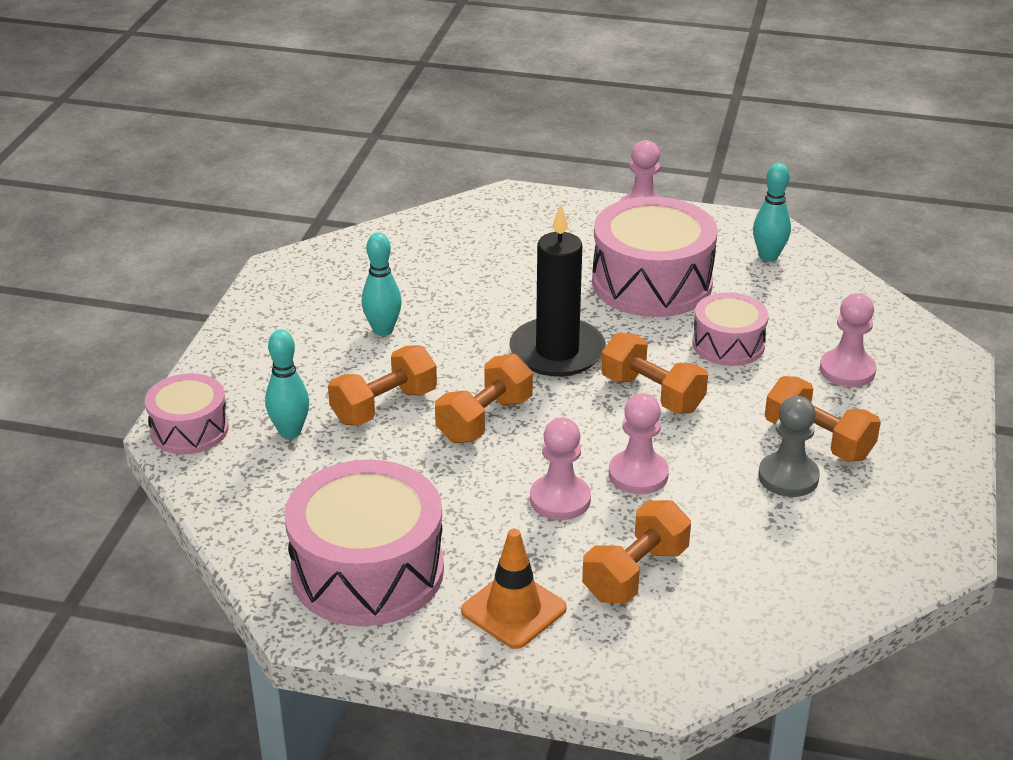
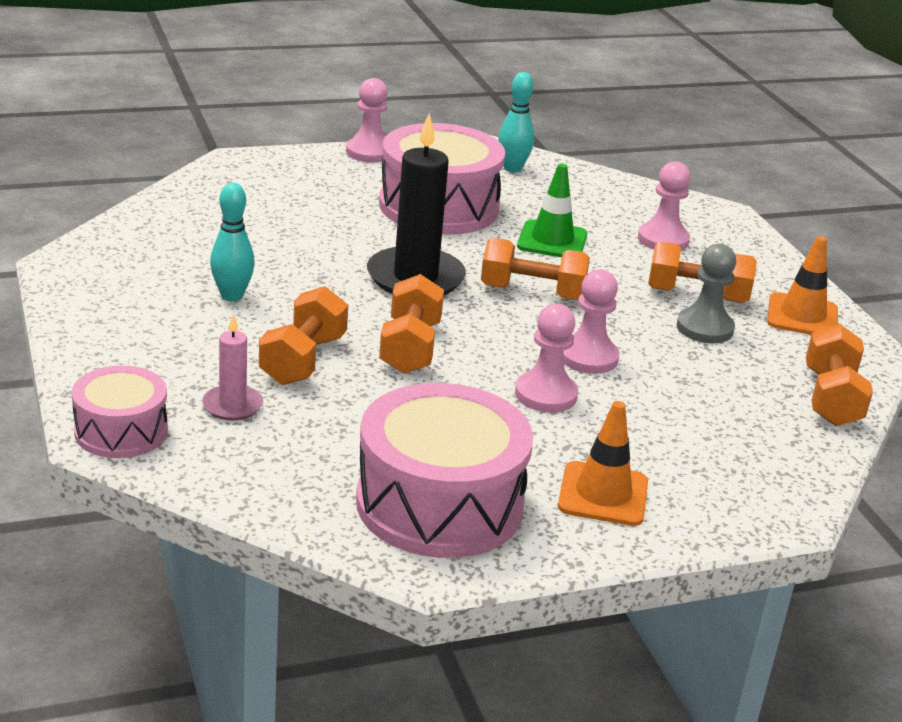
camera: 35 degrees left, 5 degrees down
turquoise bowling pin [265,329,309,439] -> pink candle [202,313,263,421]
orange dumbbell [582,500,691,604] -> orange dumbbell moved to [806,324,873,426]
pink drum [692,292,768,366] -> green traffic cone [517,163,587,257]
none -> orange traffic cone [767,236,838,335]

